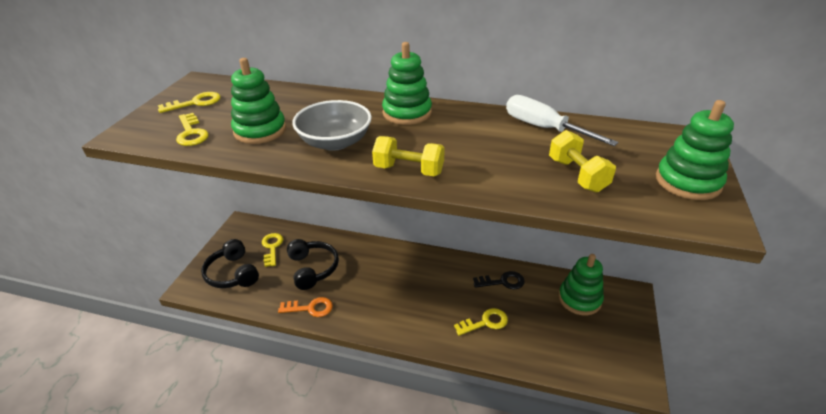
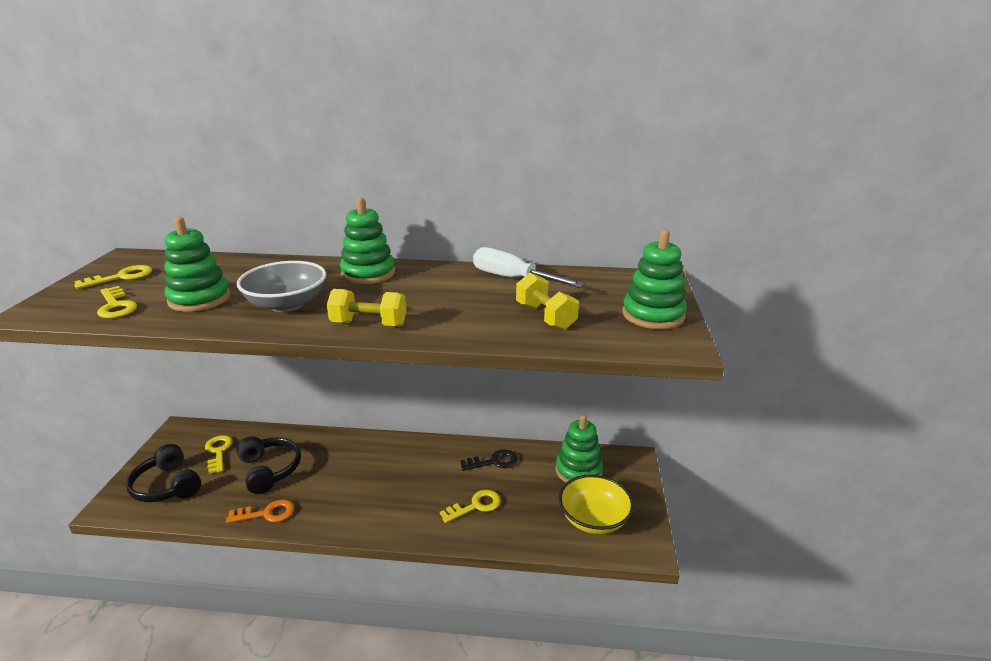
camera: 10 degrees left, 10 degrees down
none -> yellow bowl [559,474,634,534]

